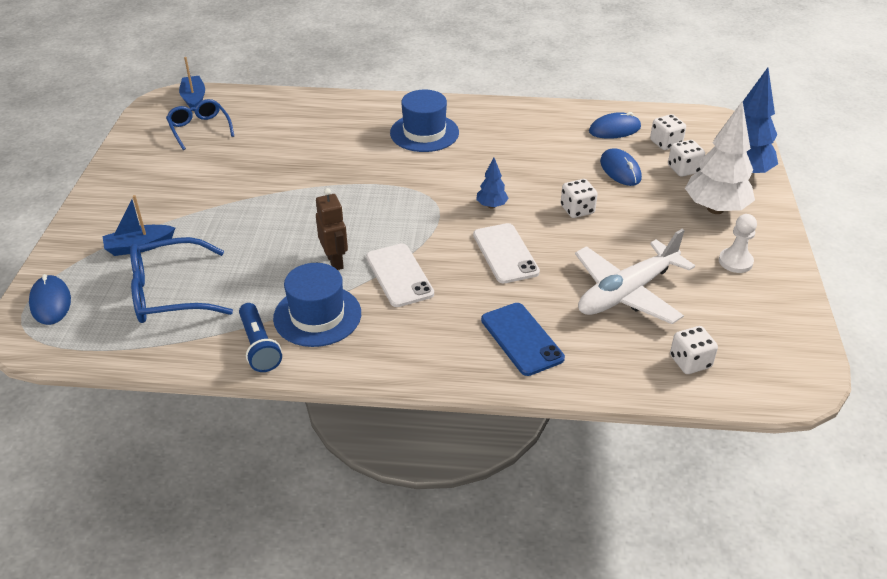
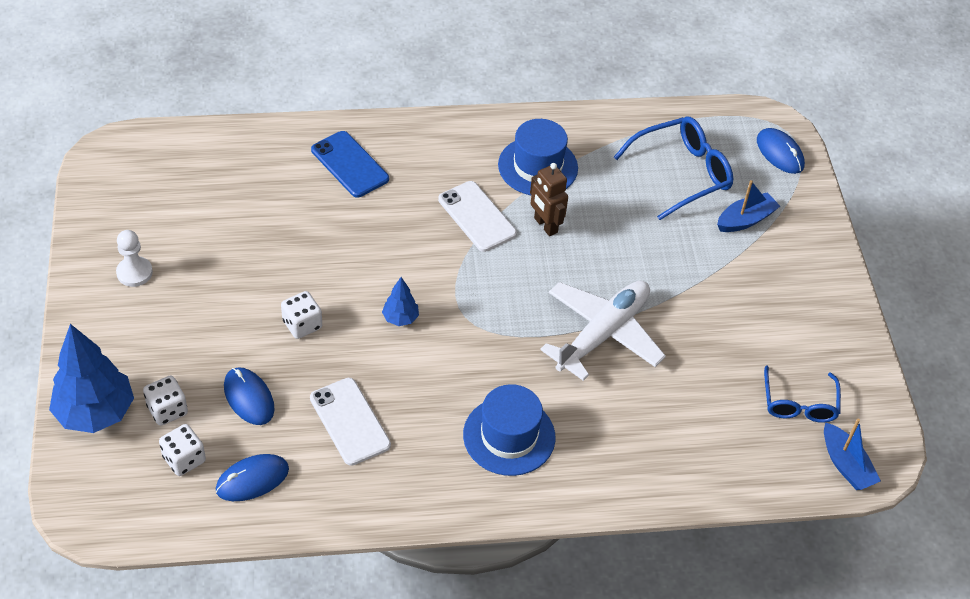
camera: 165 degrees right, 10 degrees up
blue glasses [166,99,234,150] -> blue glasses turned 45 degrees clockwise [764,366,841,423]
blue flashlight [239,303,282,372] -> none
white phone [473,223,540,283] -> white phone moved to [310,378,391,466]
white plane [575,229,695,324] -> white plane moved to [540,281,666,381]
white dice [670,326,718,374] -> none
white tree [685,101,755,214] -> none

